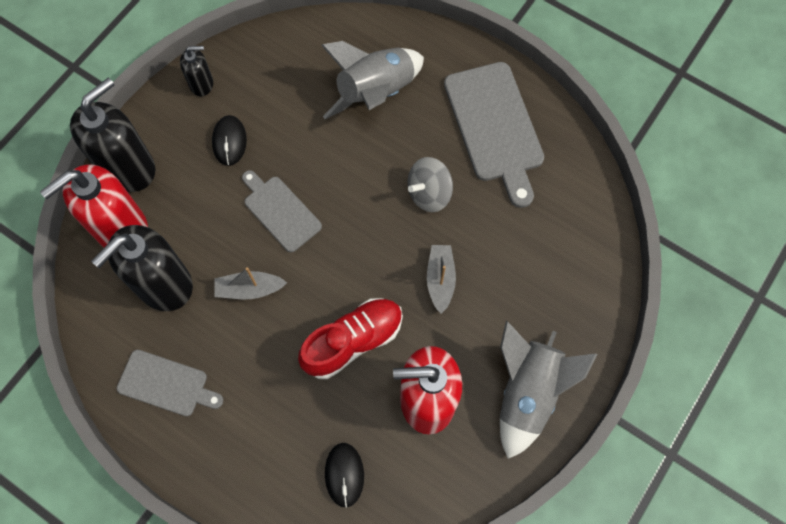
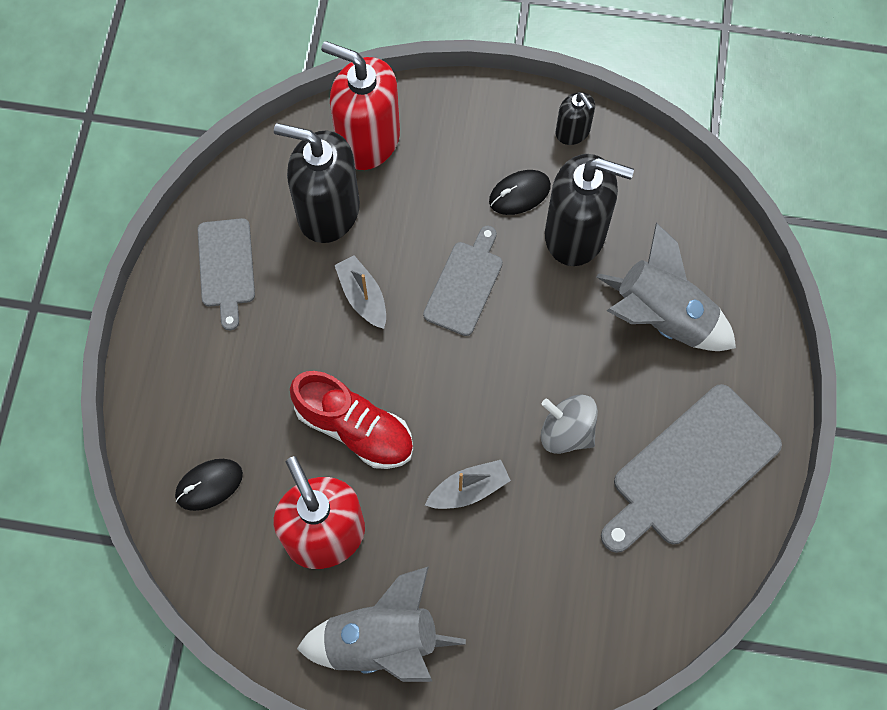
camera: 65 degrees right, 0 degrees up
black soap dispenser [70,78,155,192] -> black soap dispenser moved to [545,154,634,266]

